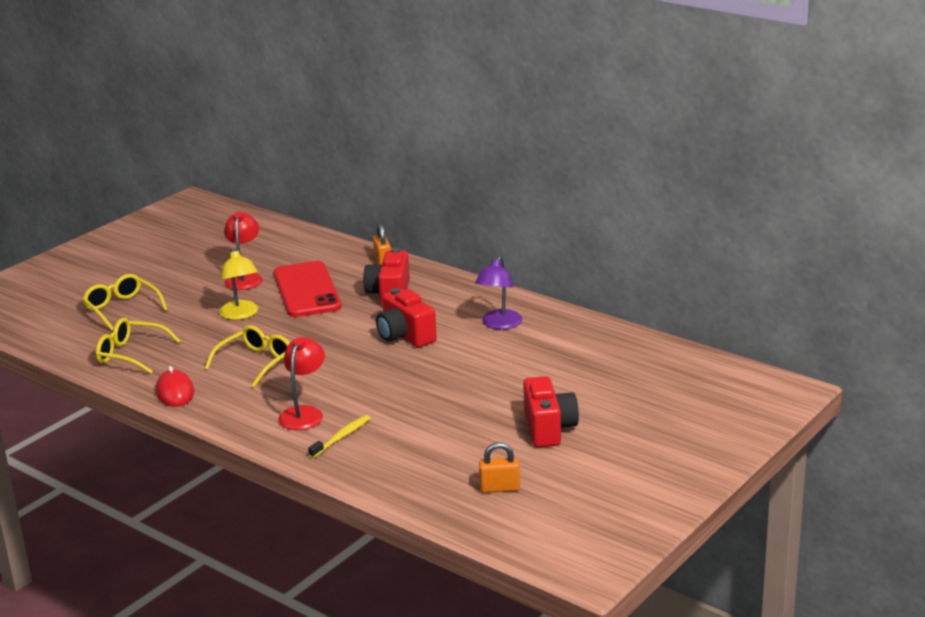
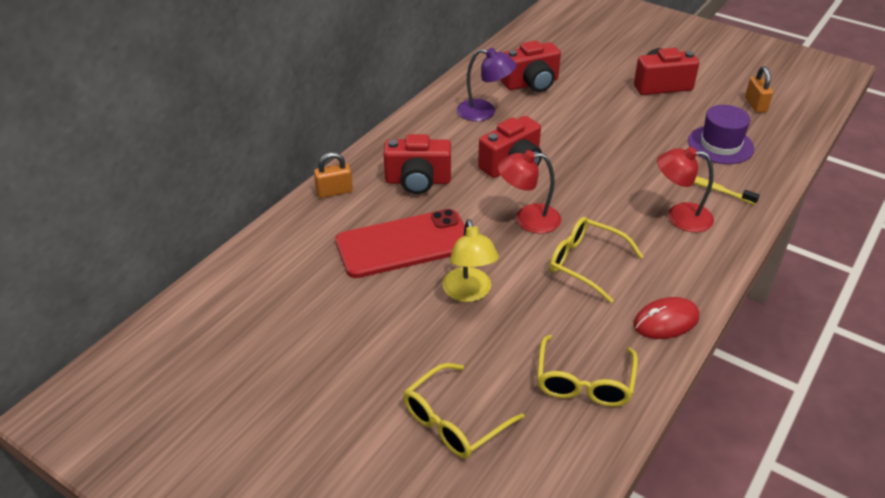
camera: 95 degrees left, 15 degrees up
yellow lamp [219,248,258,320] -> yellow lamp turned 105 degrees clockwise [442,219,499,302]
red lamp [224,212,262,290] -> red lamp moved to [498,150,561,234]
none -> red camera [501,40,561,92]
none -> purple hat [688,105,754,164]

